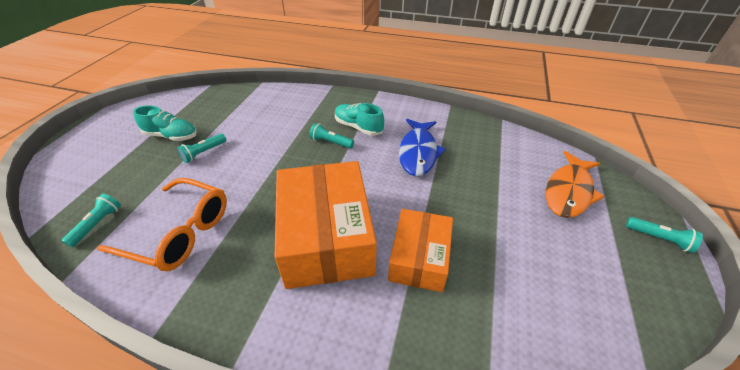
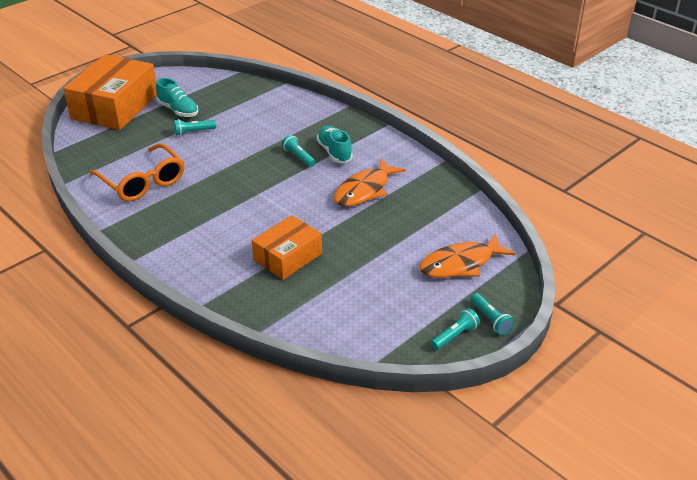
camera: 30 degrees right, 5 degrees down
turquoise flashlight [62,194,121,247] -> turquoise flashlight moved to [431,308,480,350]
orange box [275,161,377,289] -> orange box moved to [63,55,157,130]
blue fish [399,119,446,176] -> orange fish [334,159,406,207]

